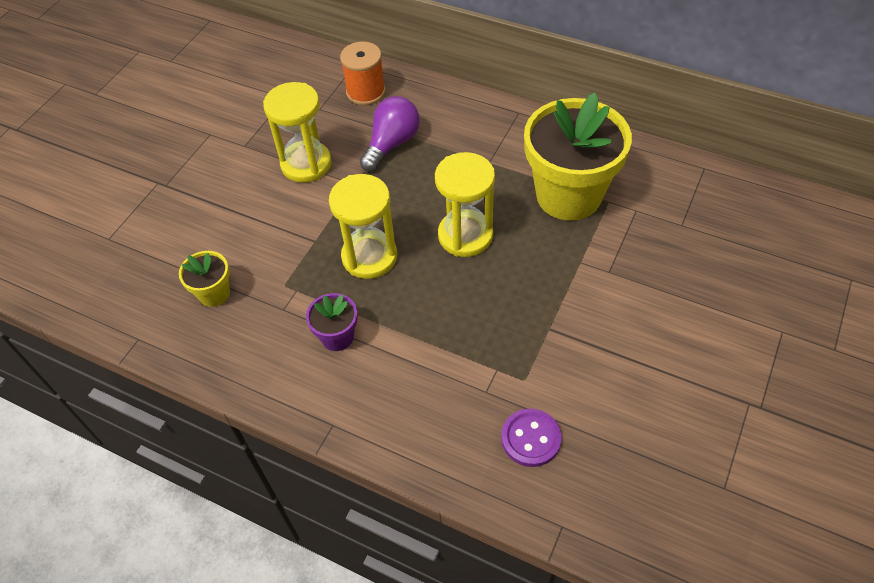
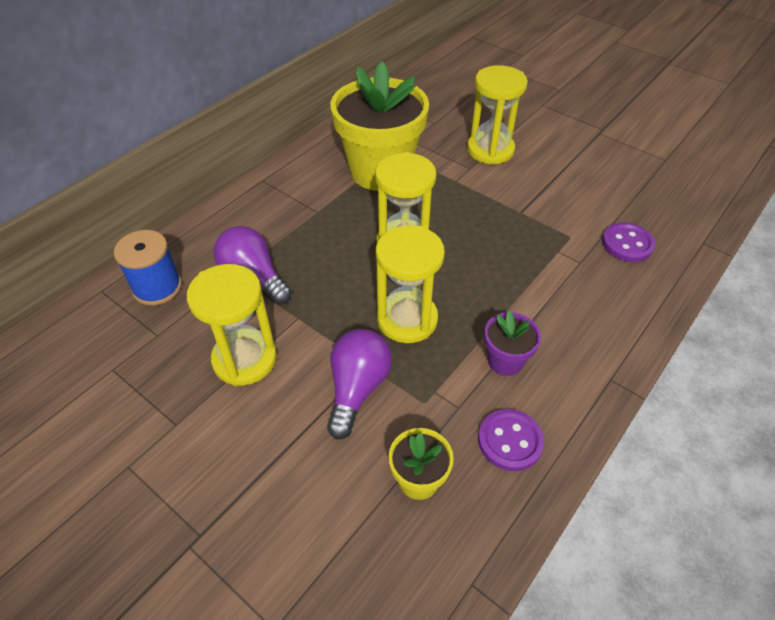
camera: 80 degrees left, 5 degrees down
orange spool [340,41,386,105] -> blue spool [114,230,182,306]
none -> purple light bulb [327,329,392,439]
none -> yellow hourglass [467,65,528,165]
none -> purple button [478,409,544,471]

